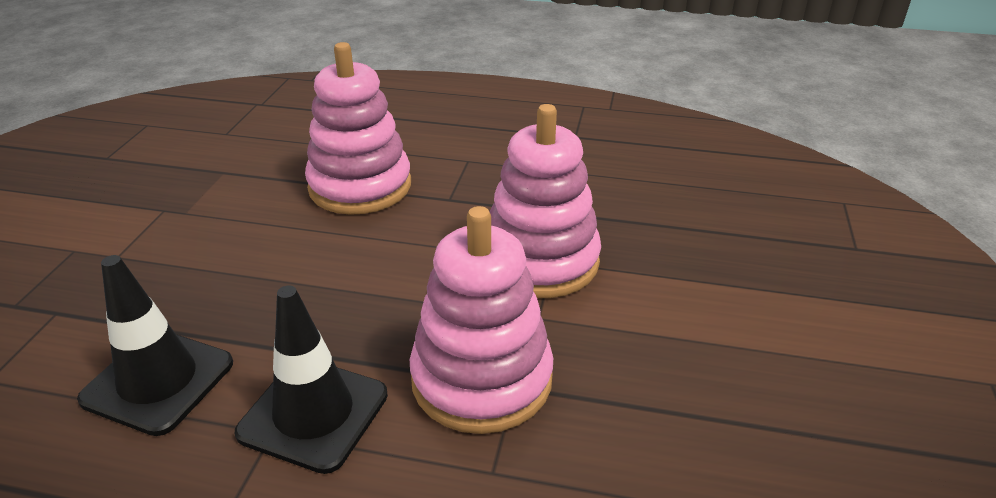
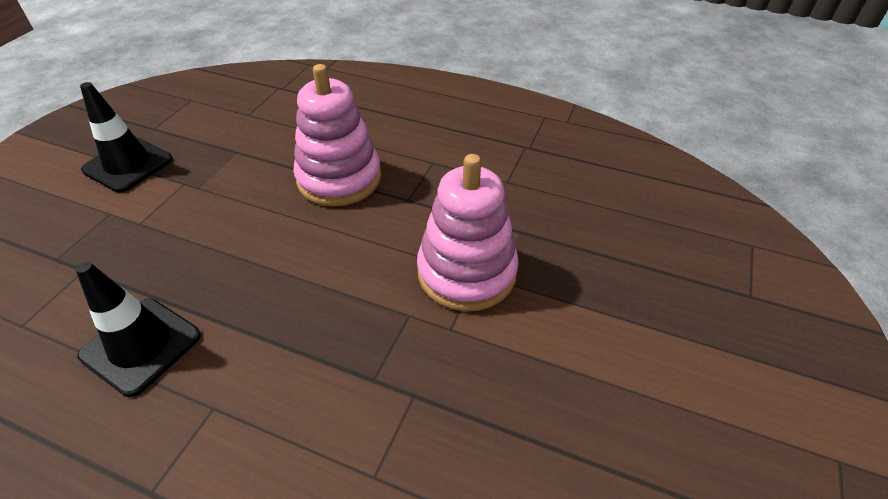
camera: 10 degrees right, 10 degrees up
black traffic cone [235,286,388,474] -> black traffic cone moved to [80,82,172,192]
pink stacking toy [410,206,553,434] -> none

